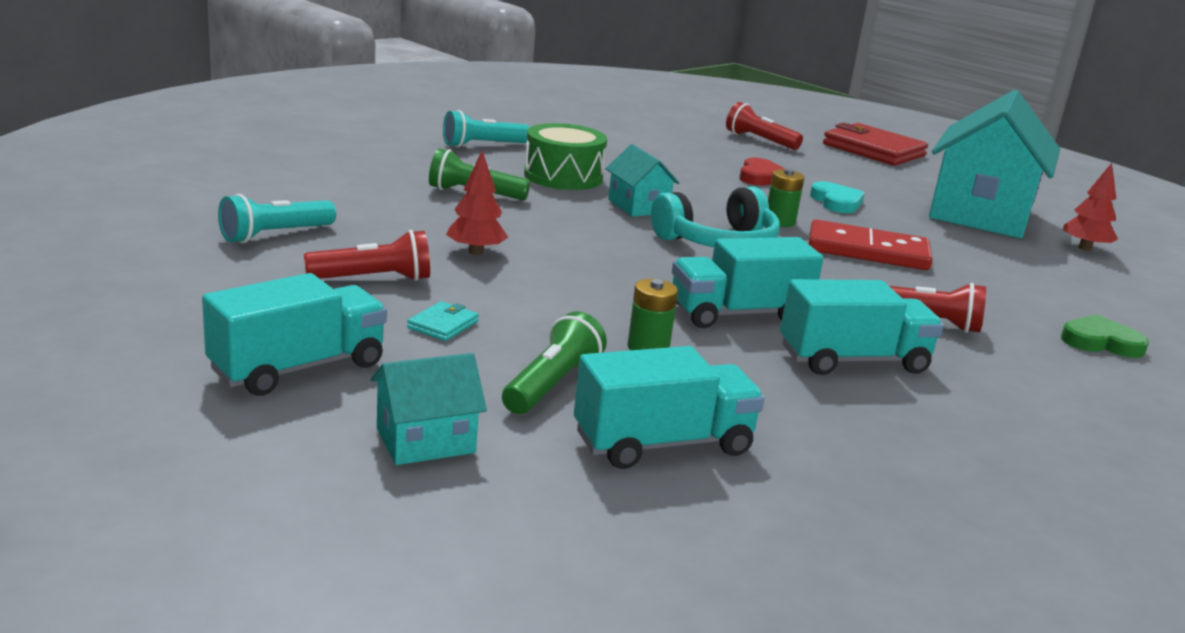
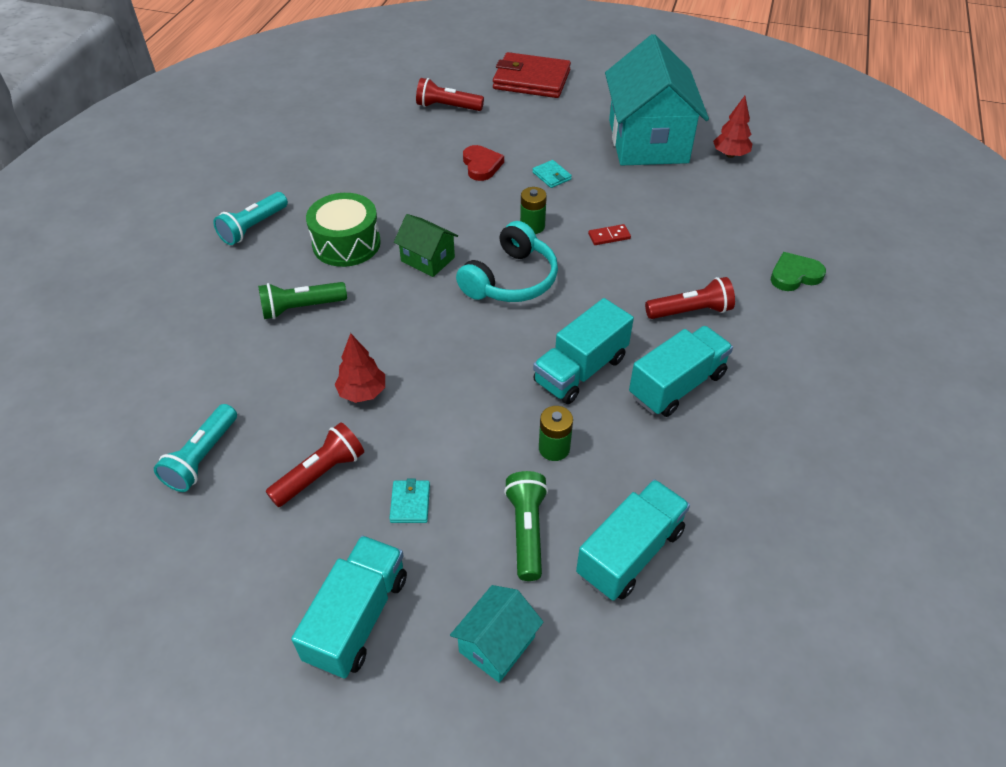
camera: 25 degrees left, 25 degrees up
turquoise house [606,144,680,217] -> green house [394,214,458,277]
red domino [809,219,933,270] -> red domino [588,224,631,245], size x0.43
turquoise heart [810,181,865,213] -> turquoise wallet [532,160,572,188]

